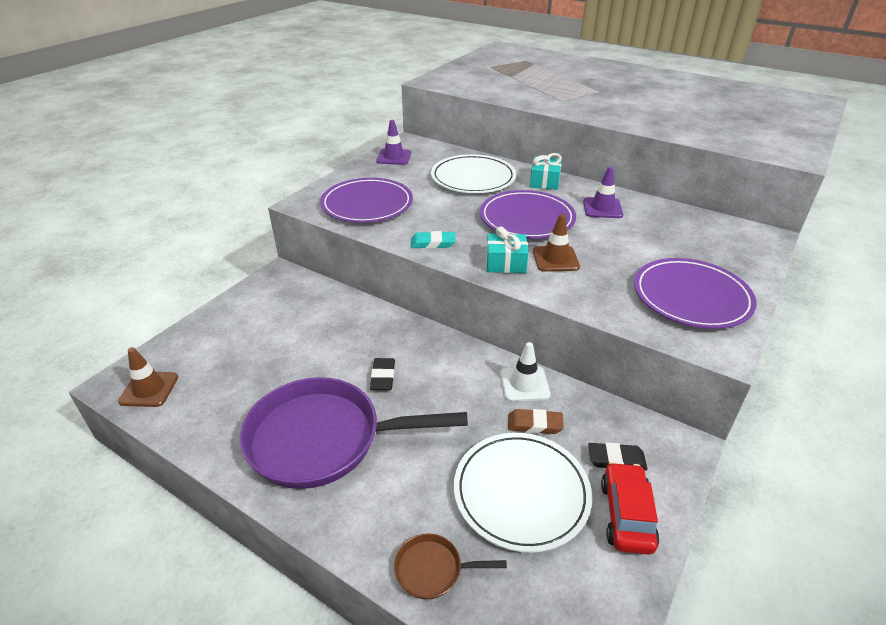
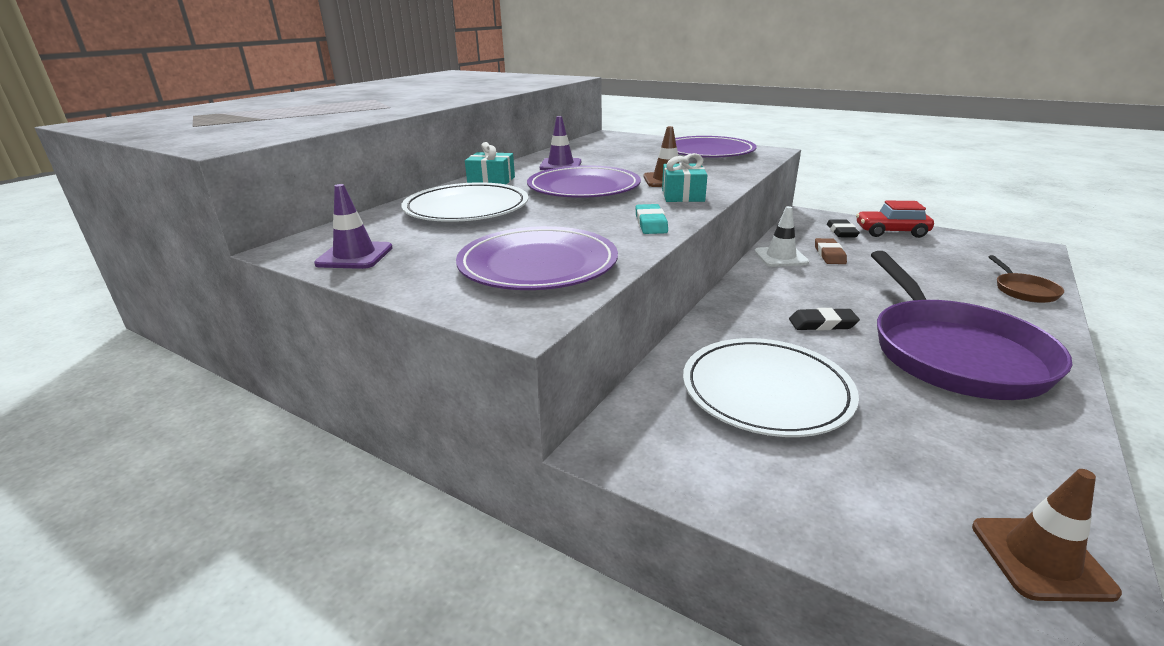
camera: 90 degrees left, 10 degrees down
white plate [454,433,592,553] -> white plate moved to [683,338,859,437]

